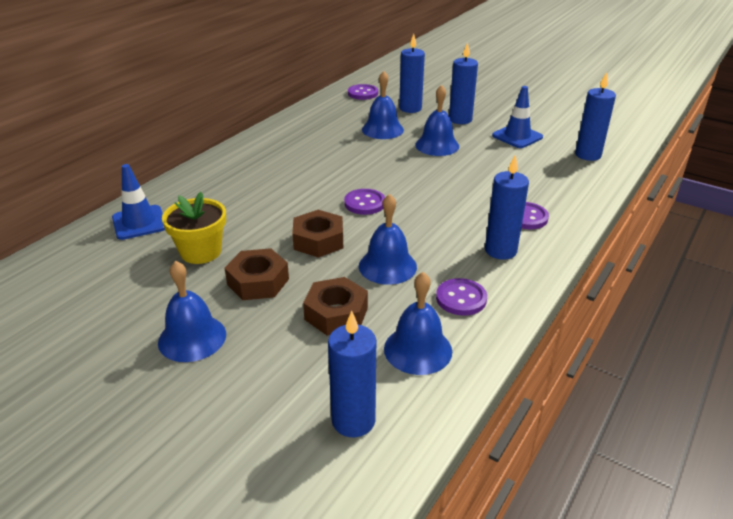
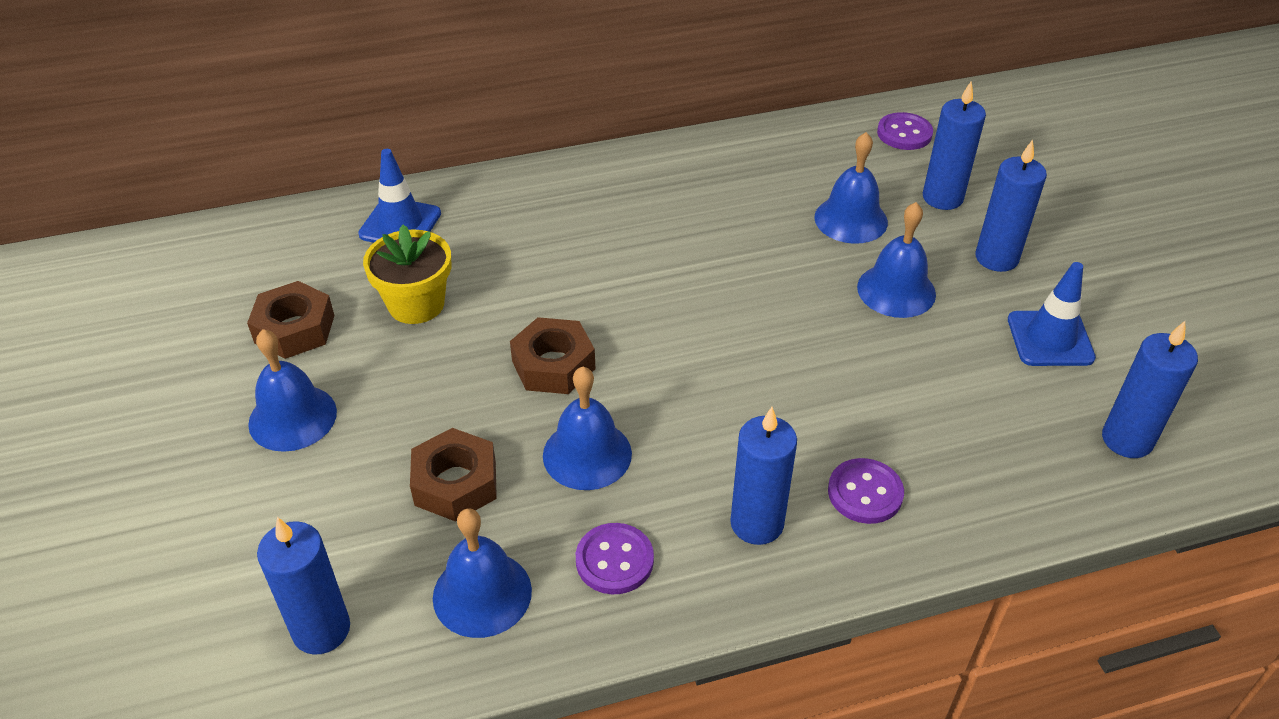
camera: 40 degrees right, 10 degrees up
brown nut [225,248,289,300] -> brown nut moved to [247,281,335,359]
purple button [344,189,385,215] -> none

